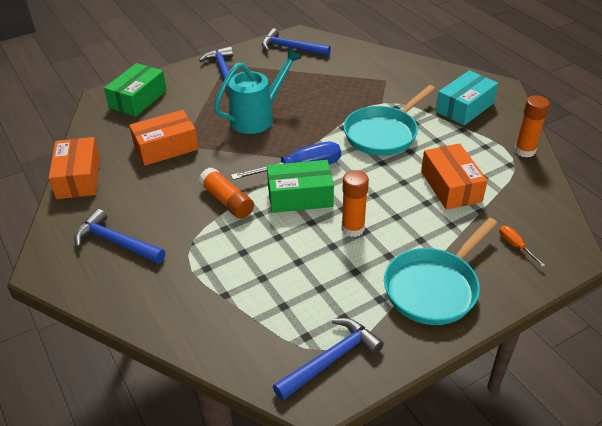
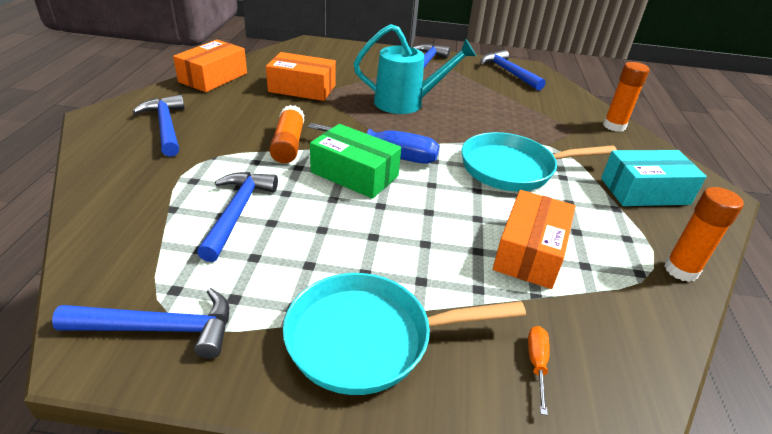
camera: 35 degrees right, 5 degrees down
green box [104,63,167,117] -> none
orange glue stick [342,170,369,237] -> orange glue stick moved to [603,62,649,132]
none -> blue hammer [197,172,278,262]

